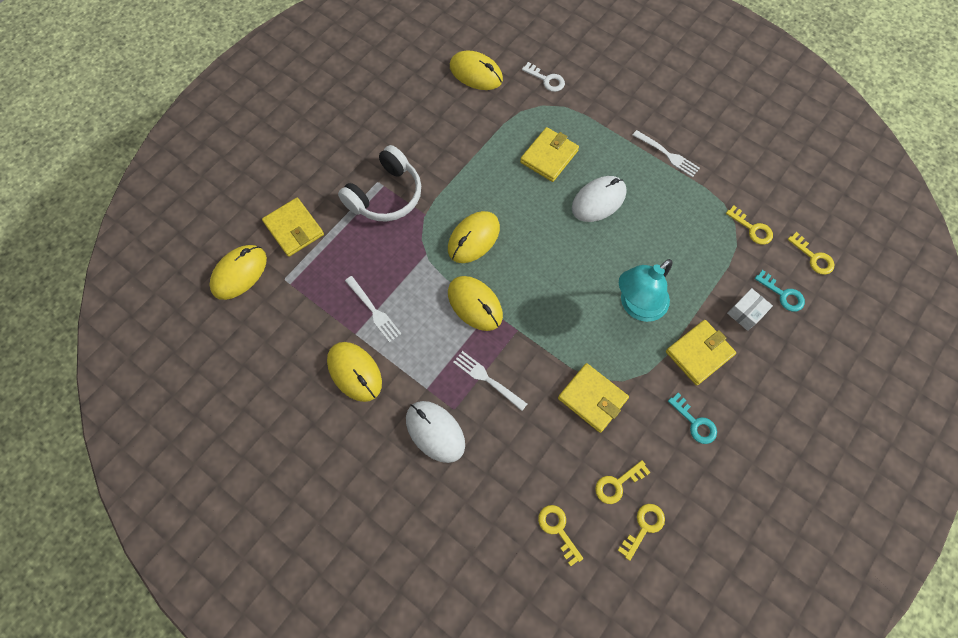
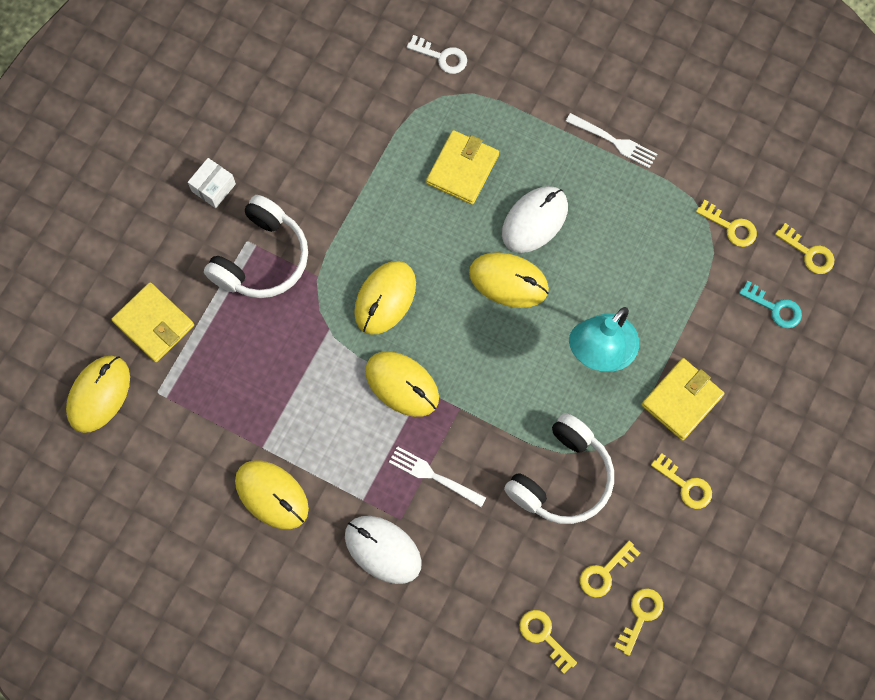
camera: 10 degrees left, 5 degrees up
white fork [345,276,401,342] -> none
yellow mouse [450,51,503,90] -> yellow mouse moved to [469,252,549,308]
yellow wallet [558,363,629,433] -> white headphones [504,413,614,524]
turquoise key [668,393,717,444] -> yellow key [651,453,712,509]
white box [727,288,773,331] -> white box moved to [188,158,236,208]

